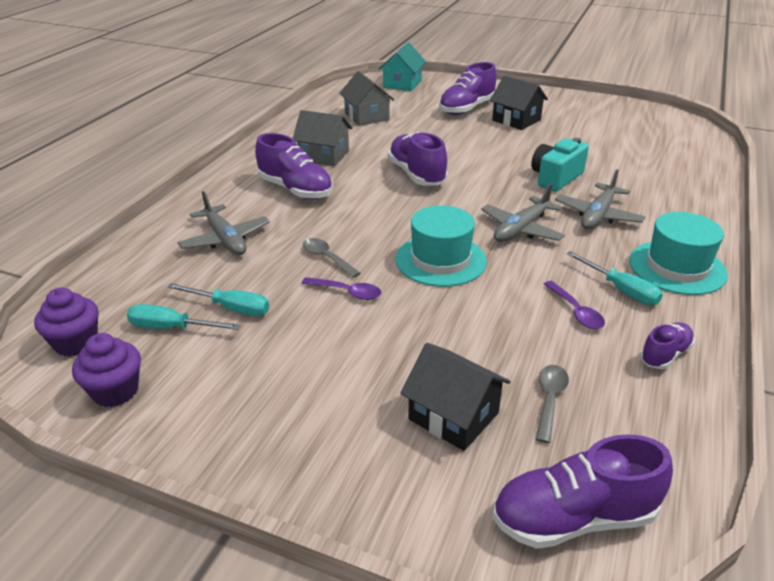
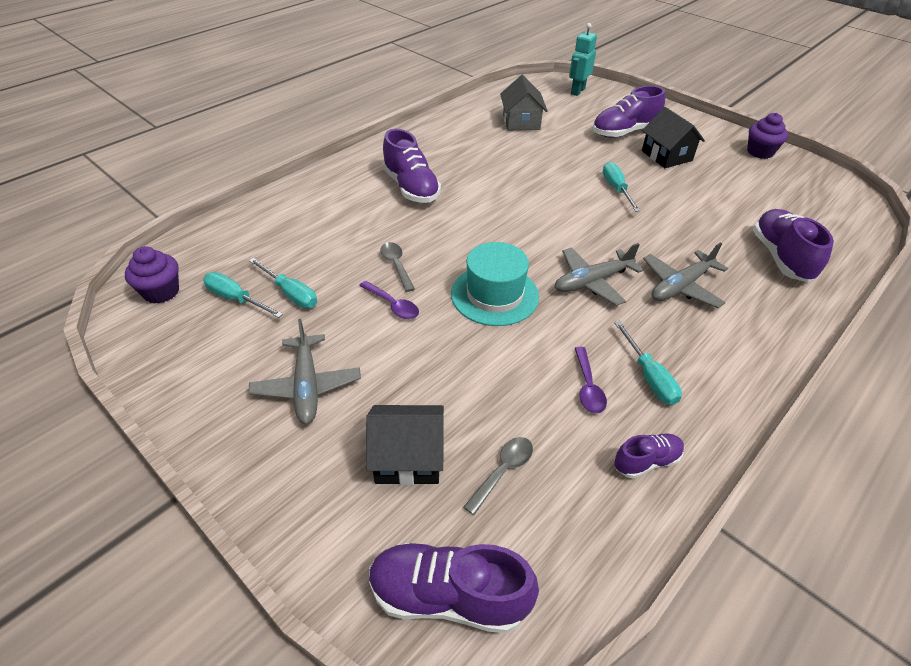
camera: 20 degrees right, 10 degrees up
purple cupcake [72,333,141,407] -> purple cupcake moved to [747,113,788,159]
grey plane [177,191,270,255] -> grey plane moved to [248,319,361,424]
grey house [293,110,352,166] -> none
turquoise house [379,43,426,91] -> turquoise robot [569,23,597,96]
purple shoe [388,132,448,186] -> purple shoe moved to [753,209,834,282]
black house [400,343,511,451] -> black house turned 60 degrees counterclockwise [366,405,444,485]
turquoise camera [531,138,589,192] -> none
turquoise hat [629,212,728,295] -> none
none -> turquoise screwdriver [603,162,640,212]

